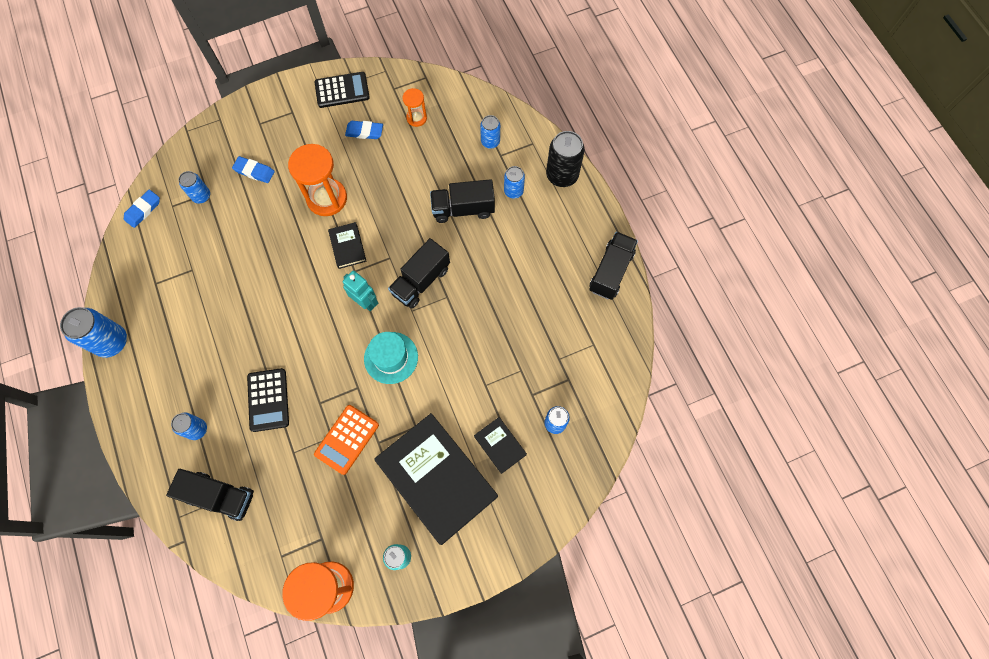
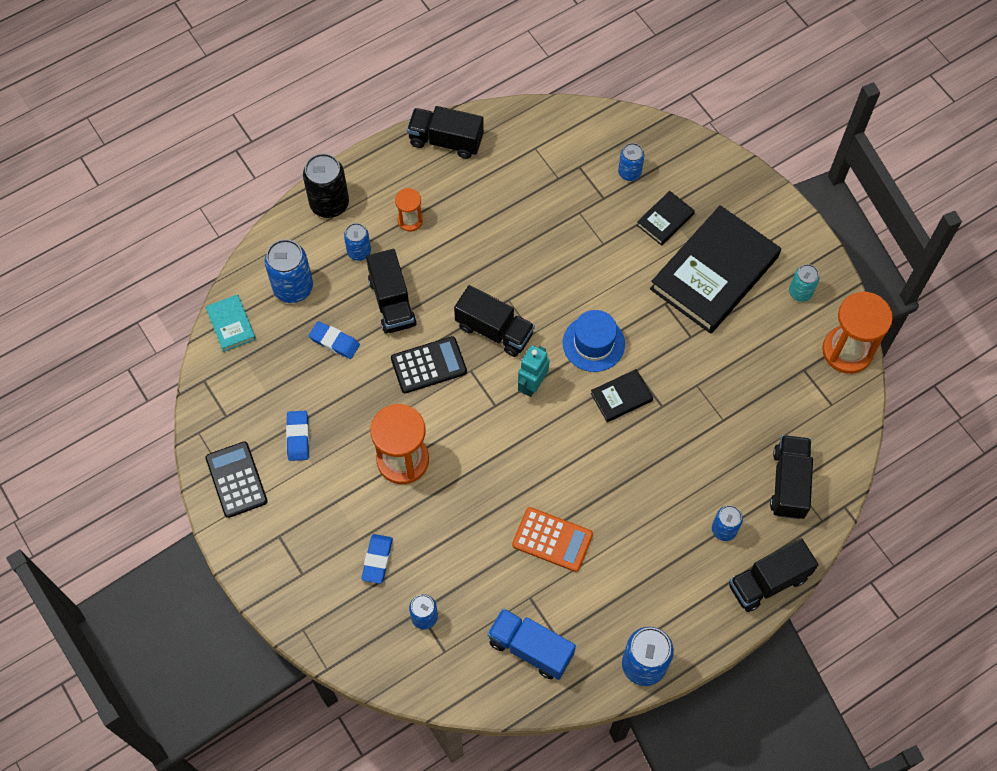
camera: 100 degrees left, 5 degrees down
blue eraser [124,190,160,228] -> blue eraser moved to [309,321,360,359]
black calculator [247,368,289,432] -> black calculator moved to [391,336,467,393]
orange calculator [314,405,379,475] -> orange calculator moved to [512,507,593,572]
black book [328,222,367,269] -> black book moved to [591,369,653,422]
turquoise hat [364,332,418,384] -> blue hat [563,310,625,372]
orange hourglass [402,88,427,127] -> orange hourglass moved to [395,188,423,232]
blue can [480,115,500,149] -> blue can [264,239,313,303], size x1.68
none -> turquoise book [205,294,256,352]
none -> blue truck [487,608,576,680]
none -> black truck [729,538,818,612]

